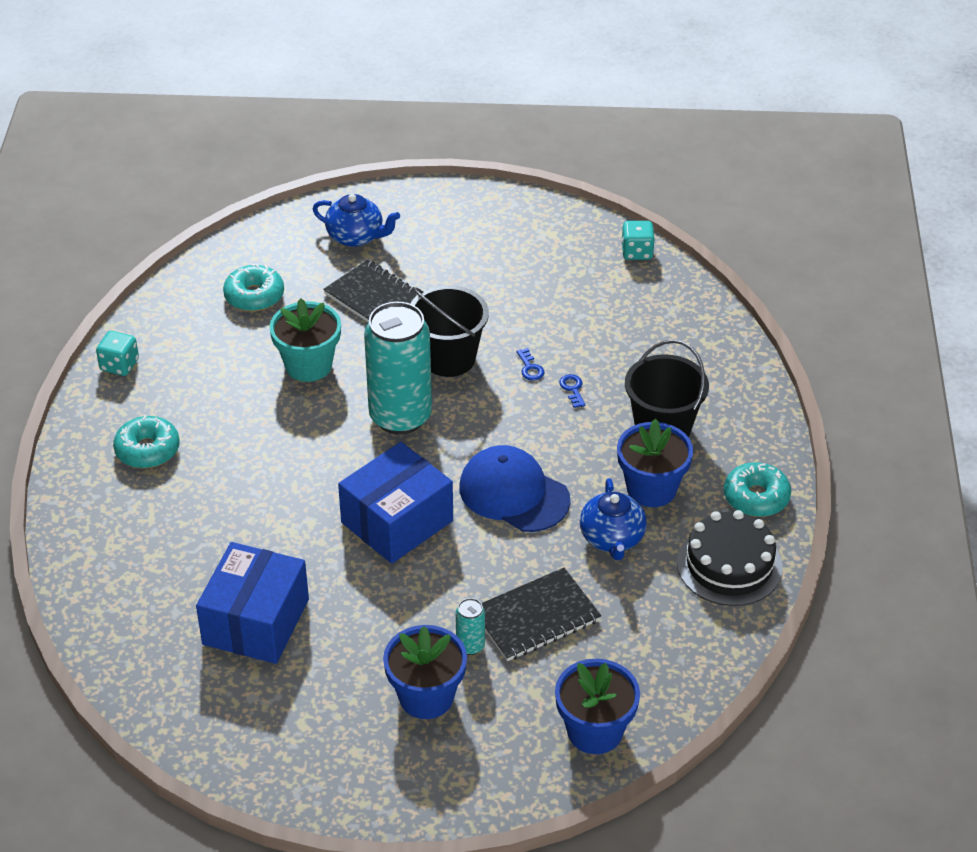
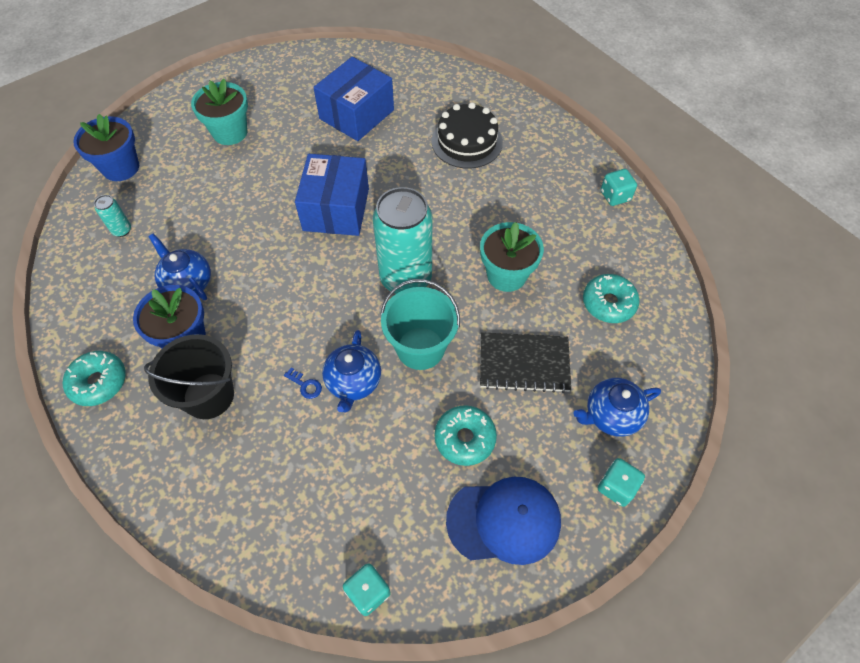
camera: 140 degrees right, 15 degrees up
turquoise donut [113,415,180,469] -> turquoise donut moved to [435,405,497,466]
blue box [196,542,309,664] -> blue box turned 60 degrees clockwise [313,57,394,141]
blue flower pot [383,625,467,719] -> turquoise flower pot [191,79,248,145]
black bucket [410,285,489,377] -> turquoise bucket [380,279,460,370]
turquoise can [456,598,485,655] -> turquoise can moved to [94,195,131,237]
blue cap [459,445,571,532] -> blue cap moved to [446,477,561,565]
black notebook [481,568,601,661] -> none
blue key [517,348,545,381] -> blue teapot [322,330,381,412]
black cake [677,510,783,606] -> black cake moved to [432,102,503,169]
none -> turquoise dice [598,458,645,507]

